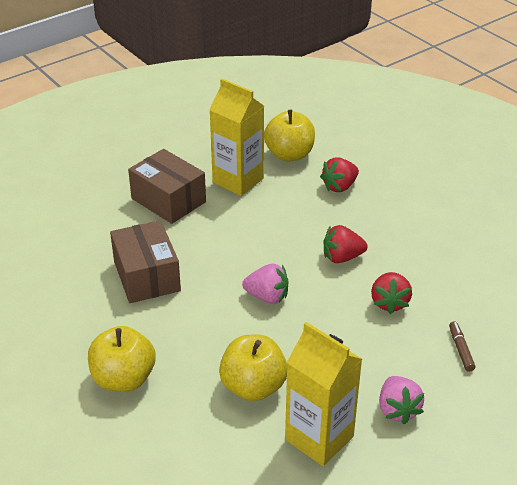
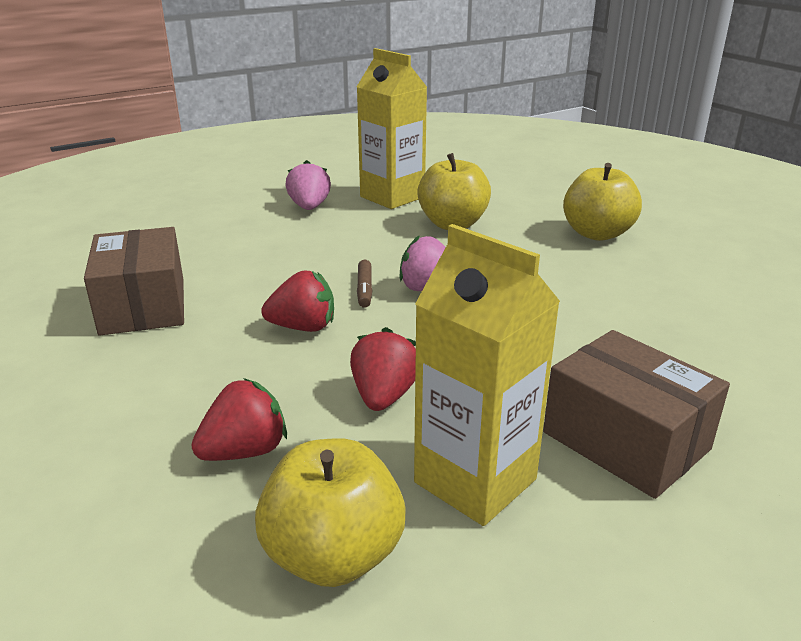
camera: 175 degrees left, 10 degrees down
brown box [110,220,181,303] -> brown box moved to [84,227,184,336]
red strawberry [371,272,412,314] -> red strawberry moved to [350,327,416,411]
brown marker [449,321,475,371] -> brown marker moved to [357,260,372,308]

